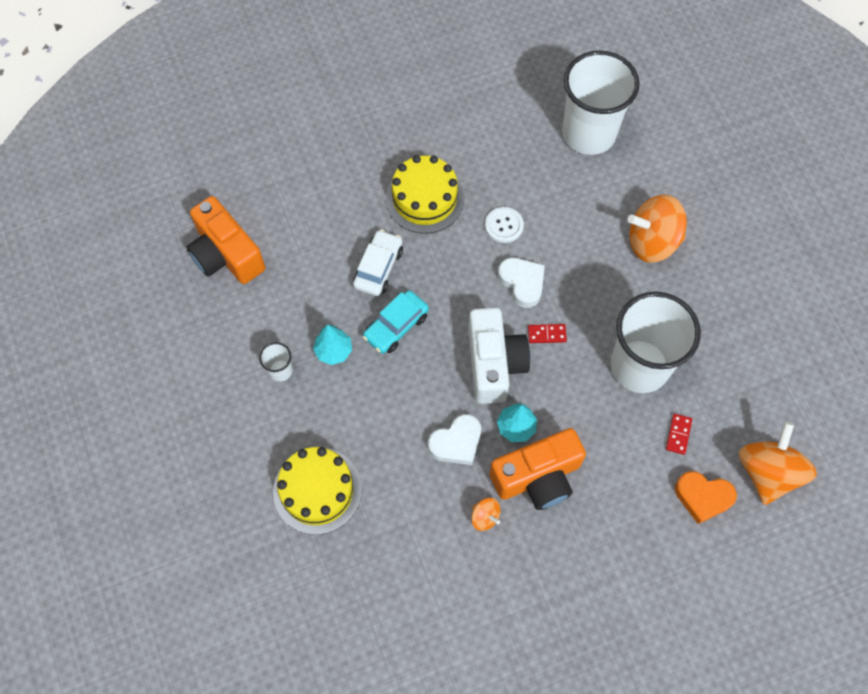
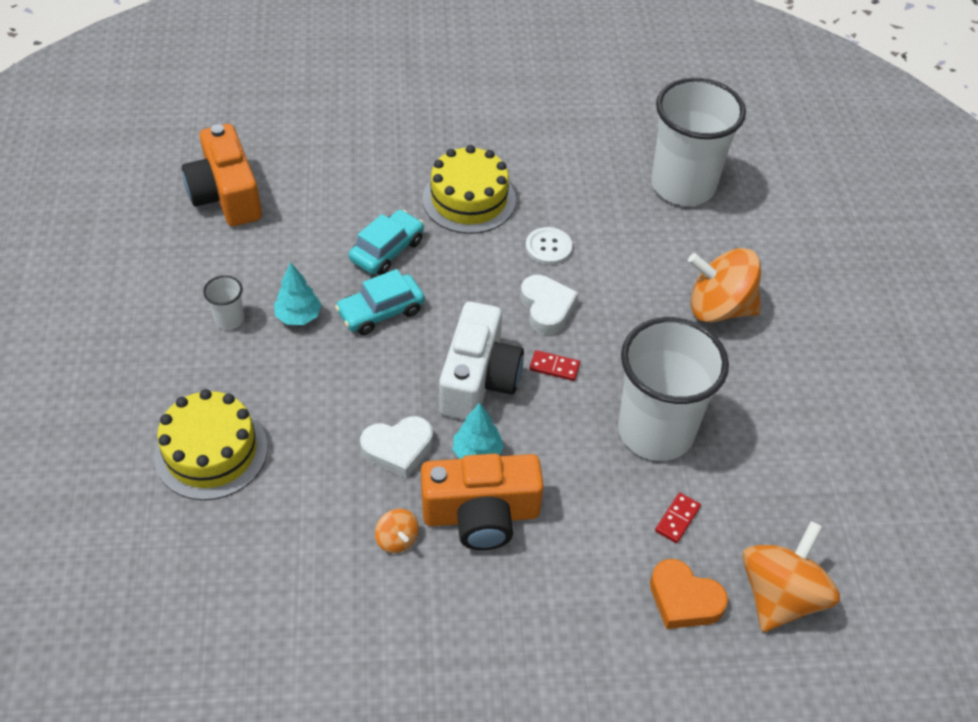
camera: 15 degrees right, 15 degrees down
white car [353,229,403,296] -> turquoise car [349,210,424,275]

